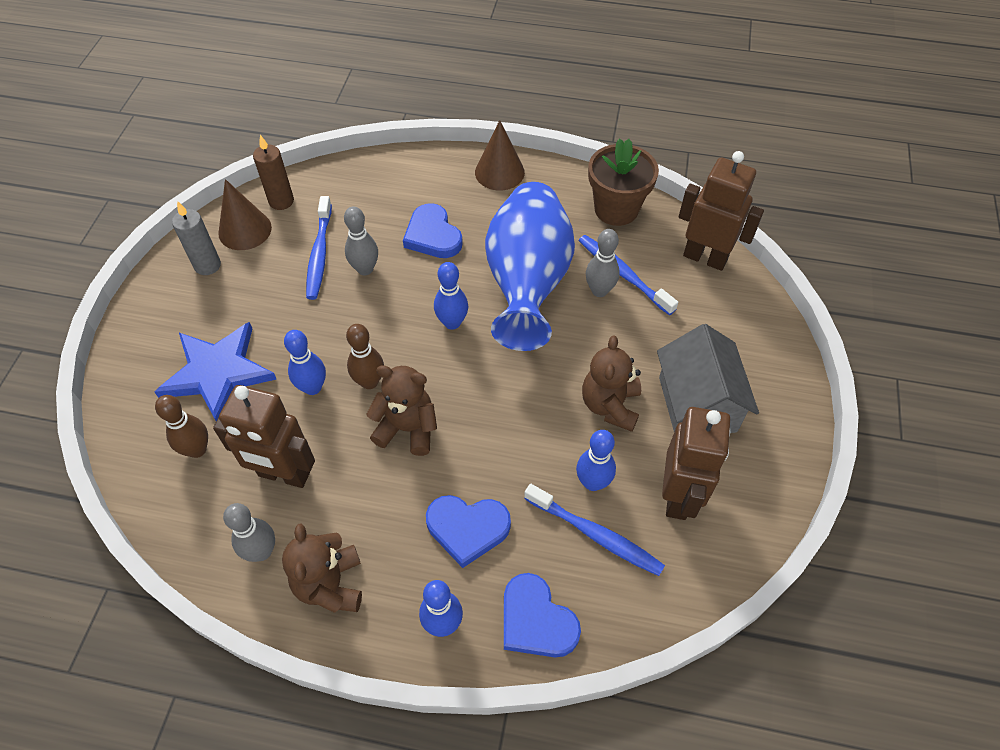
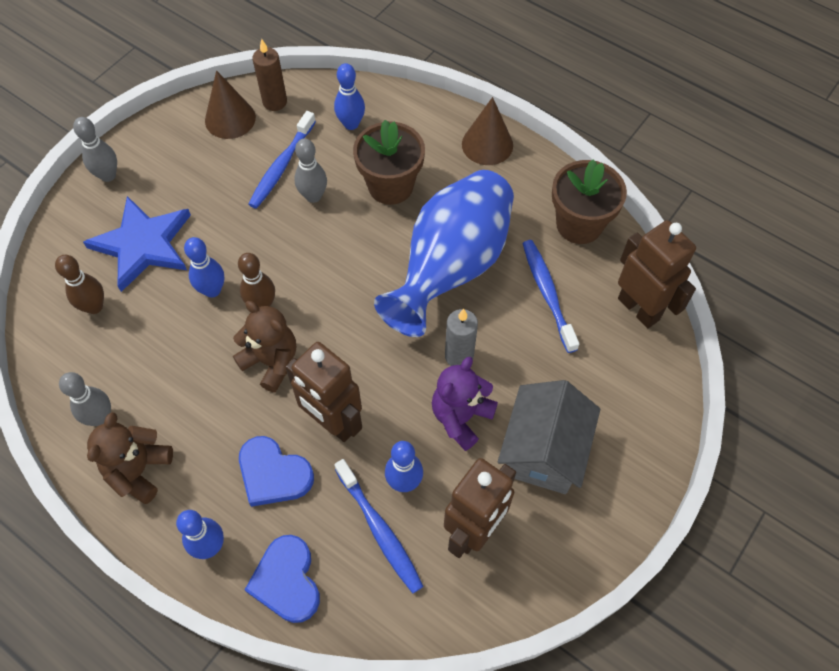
camera: 25 degrees right, 5 degrees up
grey candle [172,201,221,275] -> grey candle moved to [445,309,478,366]
brown robot [213,385,315,488] -> brown robot moved to [286,342,362,442]
blue heart [403,203,463,258] -> brown flower pot [353,120,425,205]
blue bowling pin [434,262,468,330] -> blue bowling pin moved to [334,63,365,130]
brown teddy bear [582,335,641,432] -> purple teddy bear [432,357,498,451]
grey bowling pin [586,229,620,297] -> grey bowling pin moved to [73,117,117,182]

